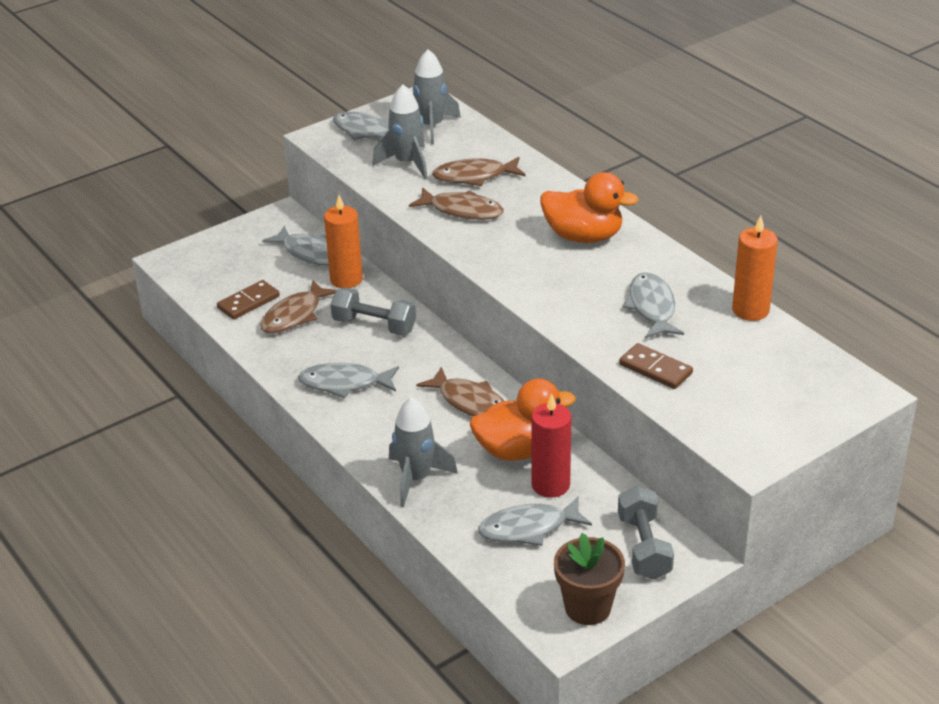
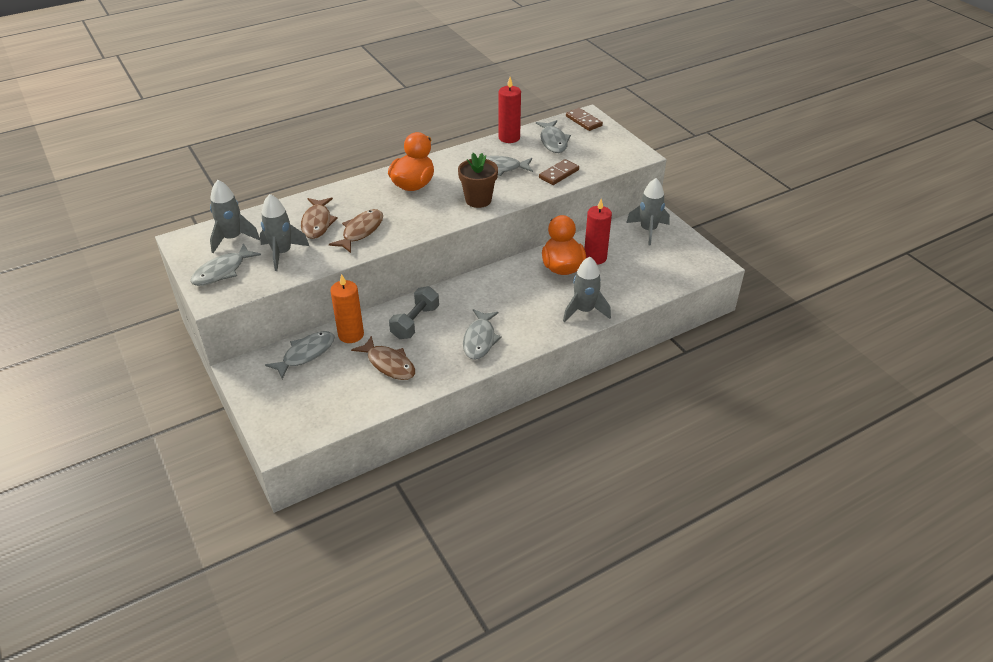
camera: 85 degrees left, 5 degrees up
brown domino [217,280,280,320] -> brown domino moved to [566,108,603,131]
brown fish [417,367,504,416] -> none
grey fish [478,496,592,546] -> grey fish moved to [536,120,571,153]
brown flower pot [554,533,625,625] -> brown flower pot moved to [458,153,498,208]
grey dumbbell [618,486,674,580] -> grey rocket [626,178,670,246]
orange candle [732,215,778,321] -> red candle [498,77,521,143]

